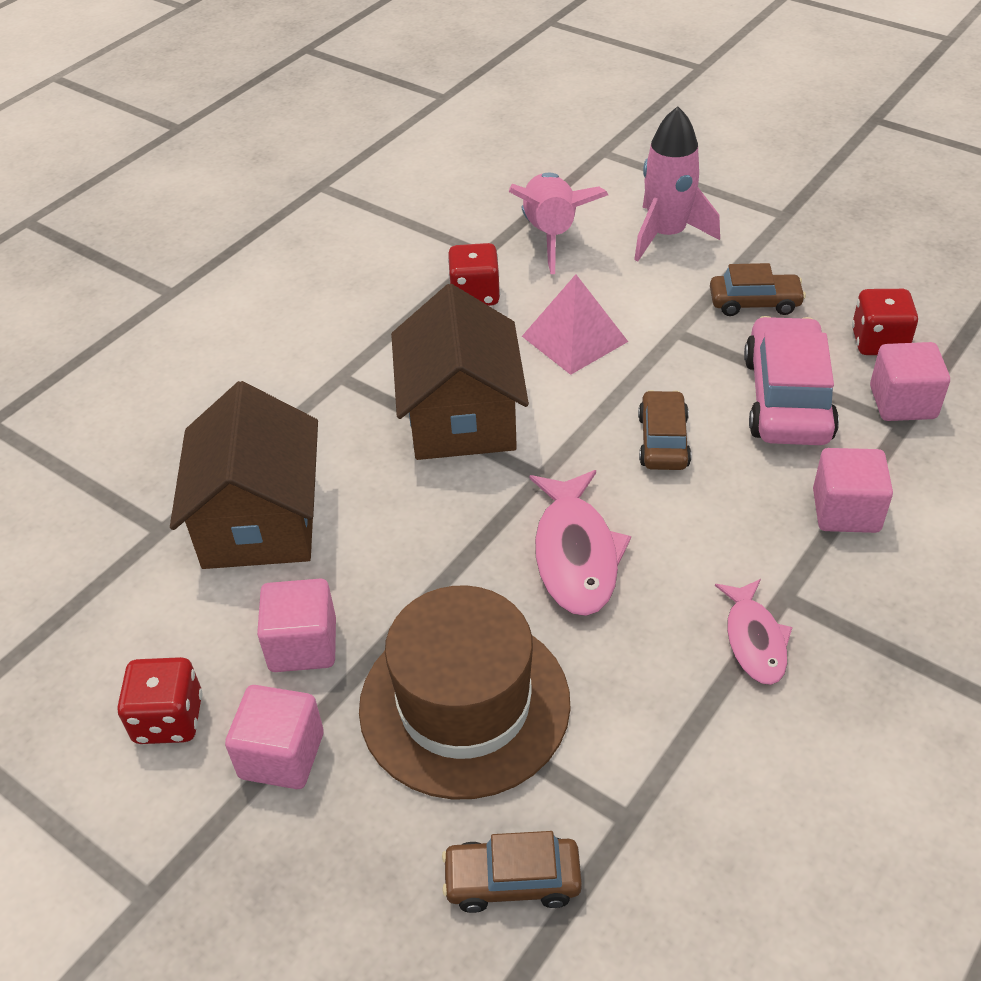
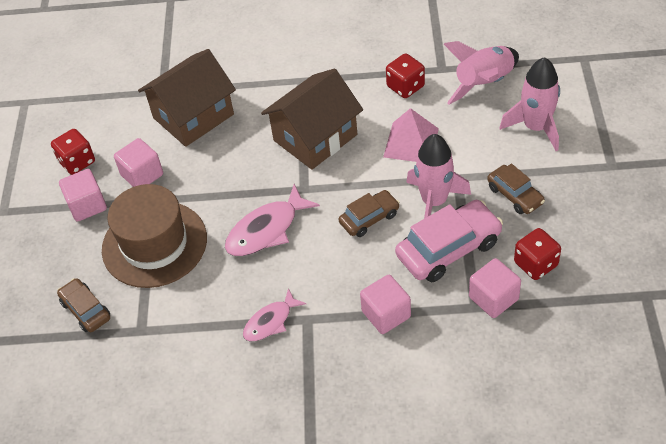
camera: 55 degrees right, 5 degrees up
none -> pink rocket [406,134,471,219]

